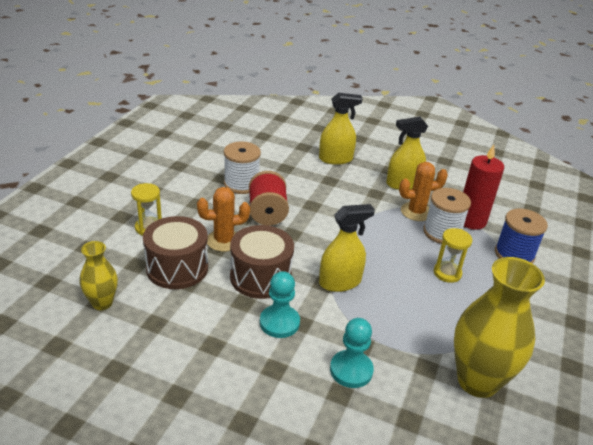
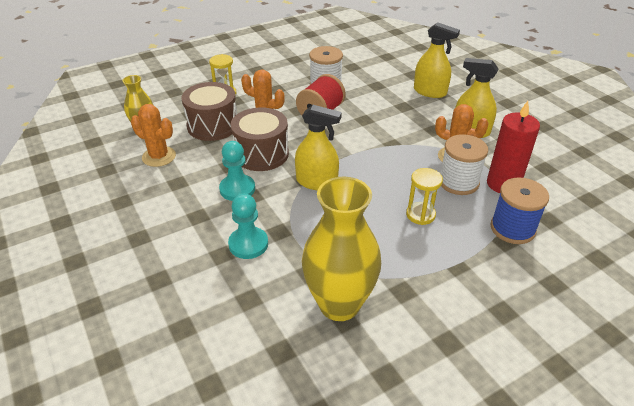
camera: 40 degrees right, 5 degrees up
none -> orange cactus [131,104,176,167]

